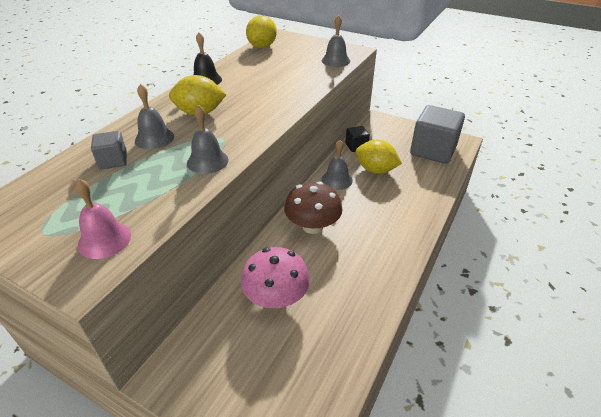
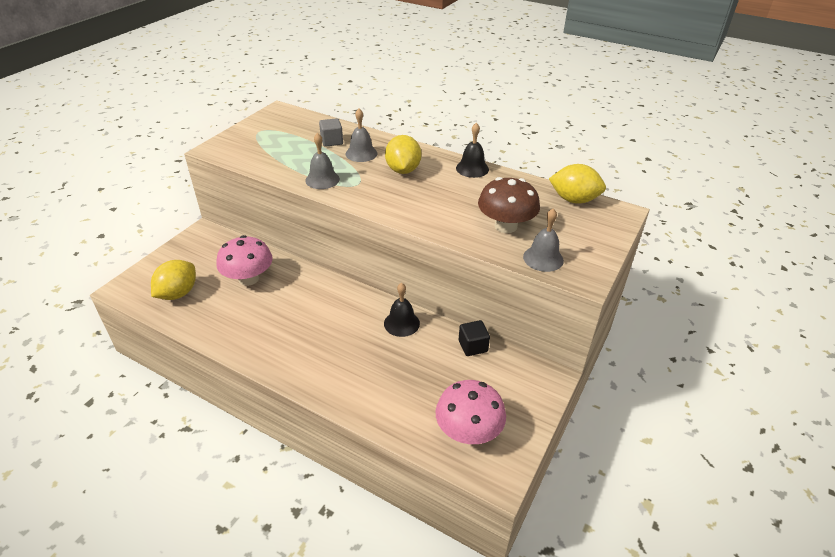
camera: 90 degrees right, 0 degrees up
pink bell [75,179,131,259] -> none
brown mushroom [284,181,343,234] -> brown mushroom moved to [478,177,540,233]
grey bell [322,140,353,190] -> black bell [384,283,420,337]
yellow lemon [356,140,402,174] -> yellow lemon moved to [151,260,196,300]
grey cube [410,105,465,164] -> pink mushroom [435,380,506,444]

